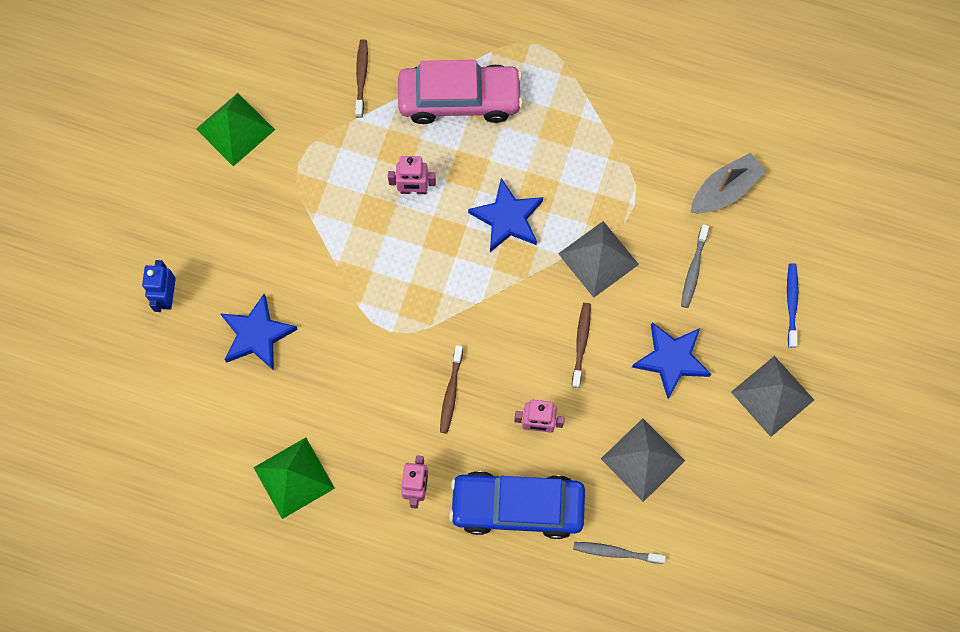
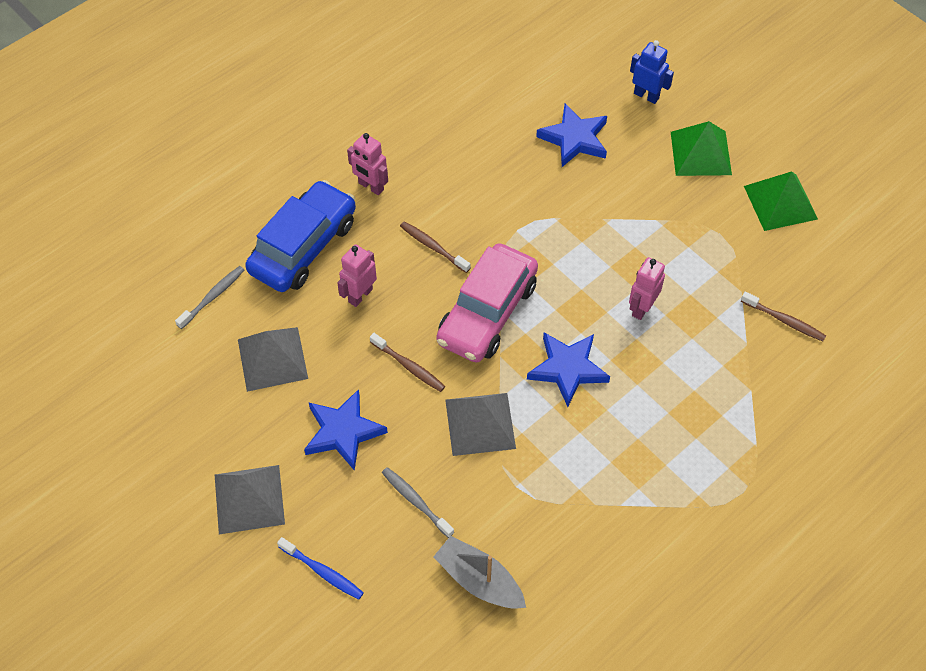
camera: 120 degrees right, 15 degrees down
green pyramid [253,438,335,519] -> green pyramid moved to [671,121,732,176]
pink car [398,60,523,124] -> pink car moved to [436,243,538,363]
grey boat [691,153,766,213] -> grey boat turned 135 degrees clockwise [433,536,526,609]

